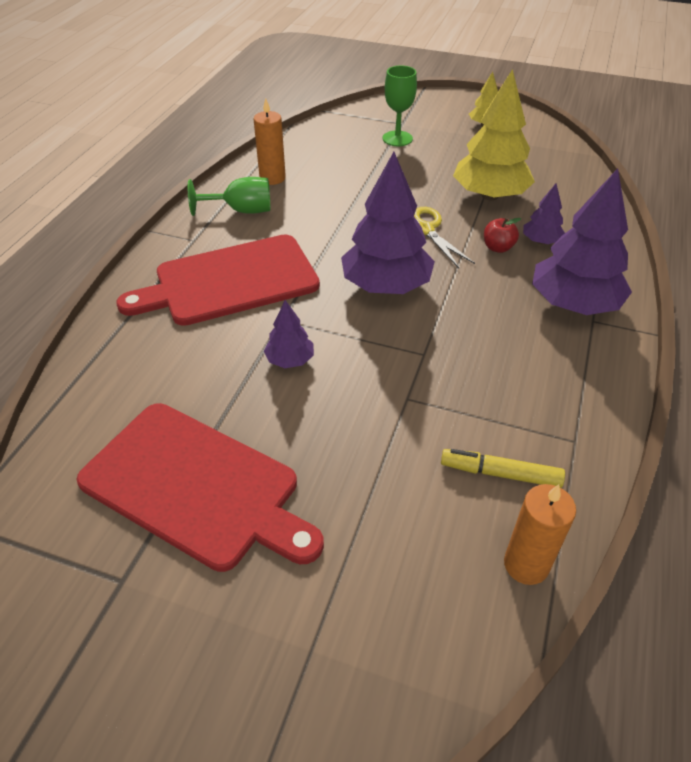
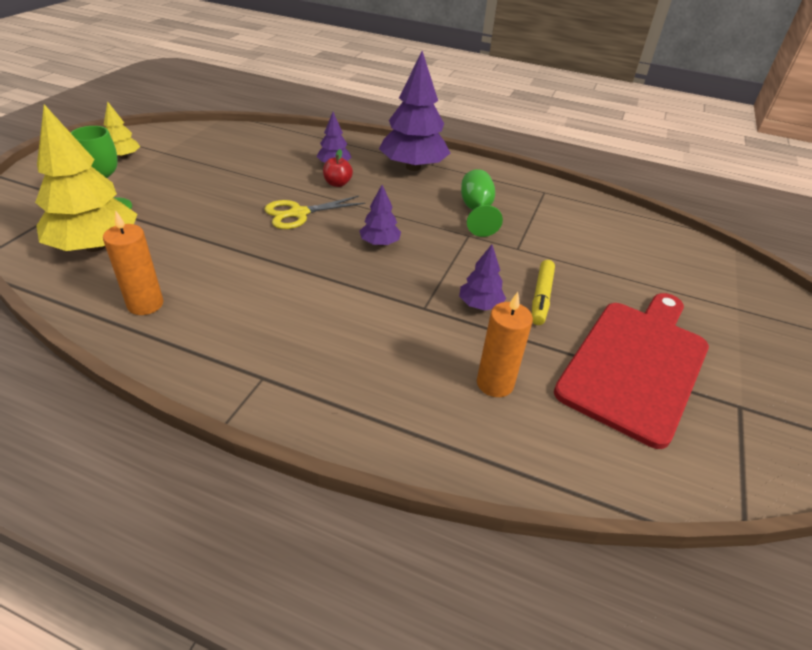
camera: 90 degrees left, 5 degrees down
red cutting board [116,235,320,326] -> none
green goblet [188,177,270,216] -> green goblet moved to [461,169,503,237]
purple tree [341,152,435,294] -> purple tree [360,185,401,246], size x0.49
yellow marker [441,449,565,488] -> yellow marker moved to [532,260,555,325]
yellow tree [453,69,535,200] -> yellow tree moved to [35,104,137,252]
orange candle [504,484,576,585] -> orange candle moved to [477,292,533,397]

